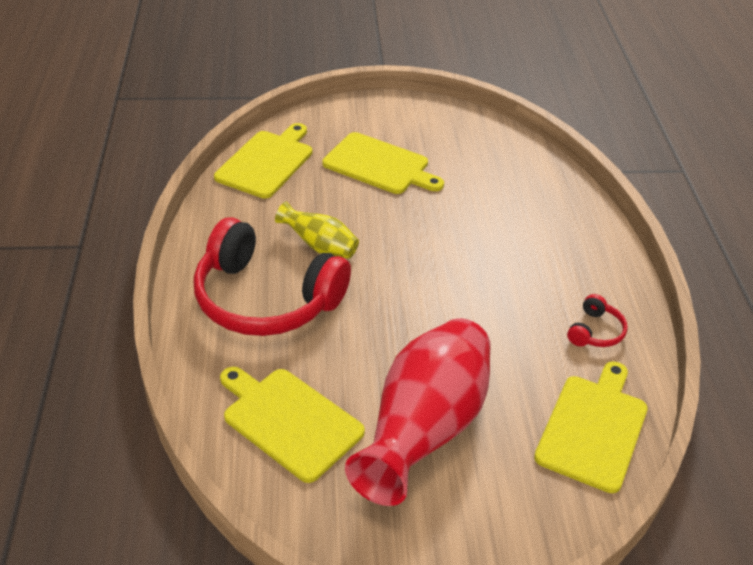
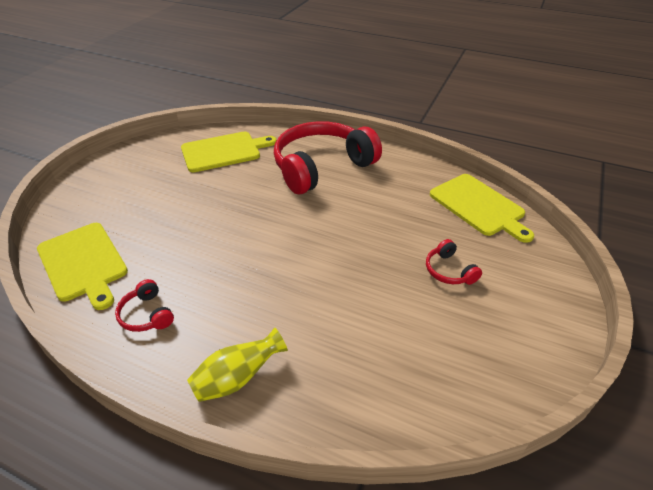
camera: 120 degrees right, 0 degrees up
yellow vase [275,202,359,259] -> yellow vase moved to [187,327,288,402]
yellow cutting board [323,132,444,194] -> red headphones [426,239,482,285]
red vase [345,318,491,506] -> none

